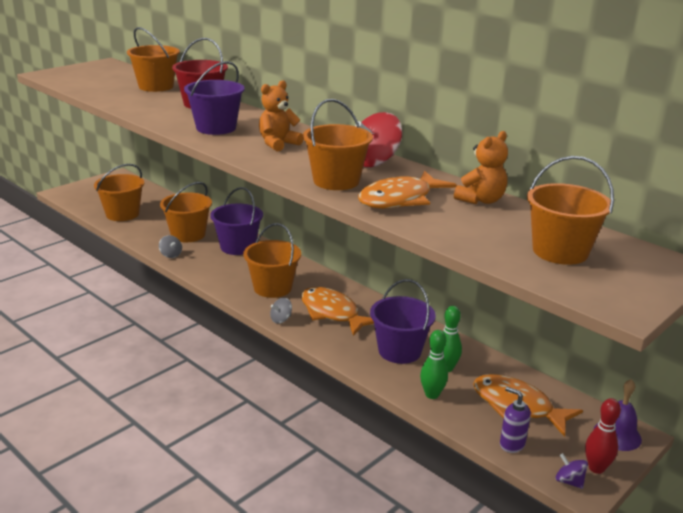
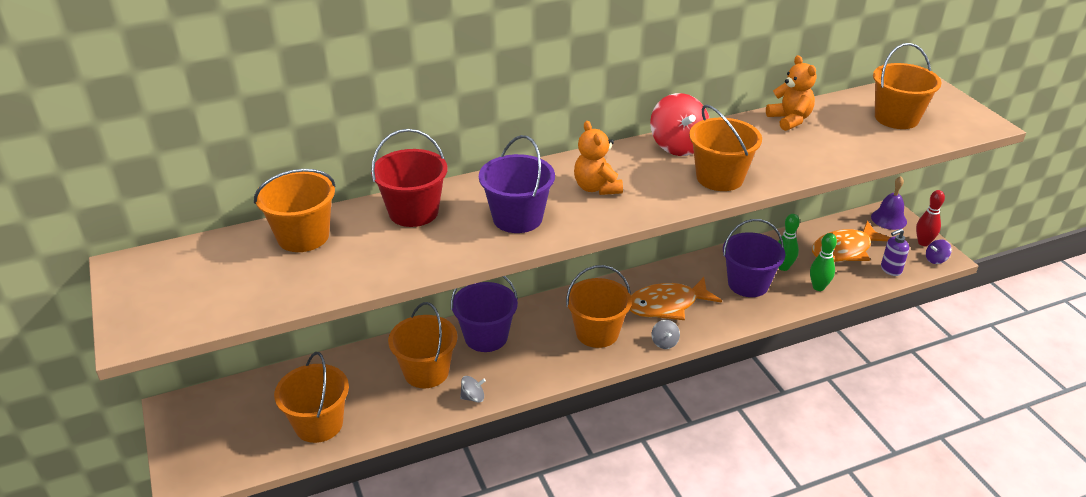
camera: 65 degrees left, 10 degrees up
orange fish [358,171,457,209] -> none

